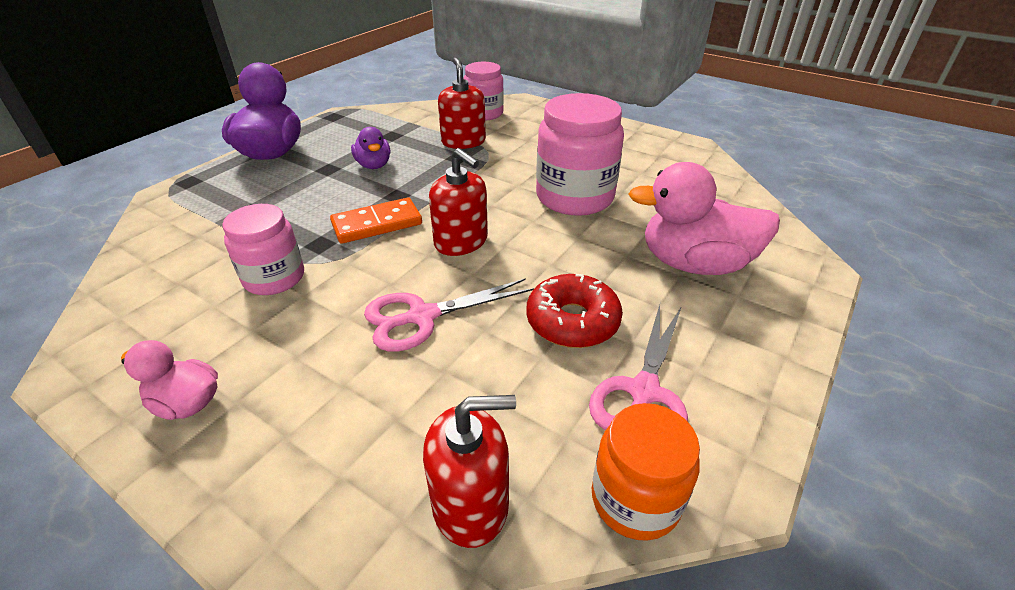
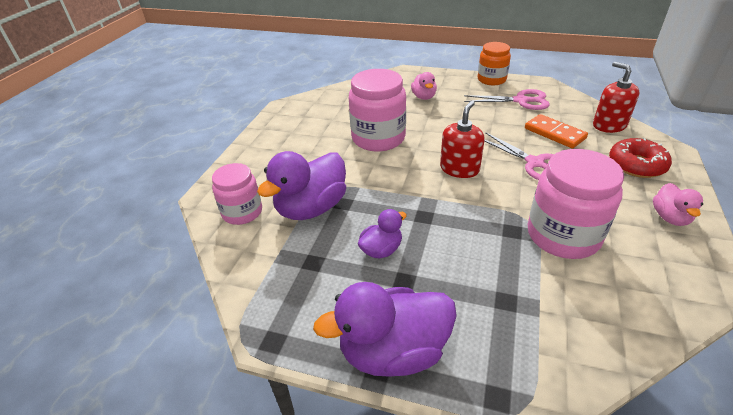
camera: 105 degrees left, 0 degrees up
pink jar [222,204,304,295] -> pink jar [528,149,624,259], size x1.58
orange domino [330,197,422,244] -> orange domino moved to [525,114,588,149]
red soap dispenser [438,58,486,149] -> purple duck [257,151,346,220]
red donut [526,274,623,348] -> red donut moved to [609,138,672,178]
orange jar [592,403,700,541] -> orange jar moved to [478,42,511,85]
pink duck [629,162,780,275] -> pink duck [411,72,437,100], size x0.53

